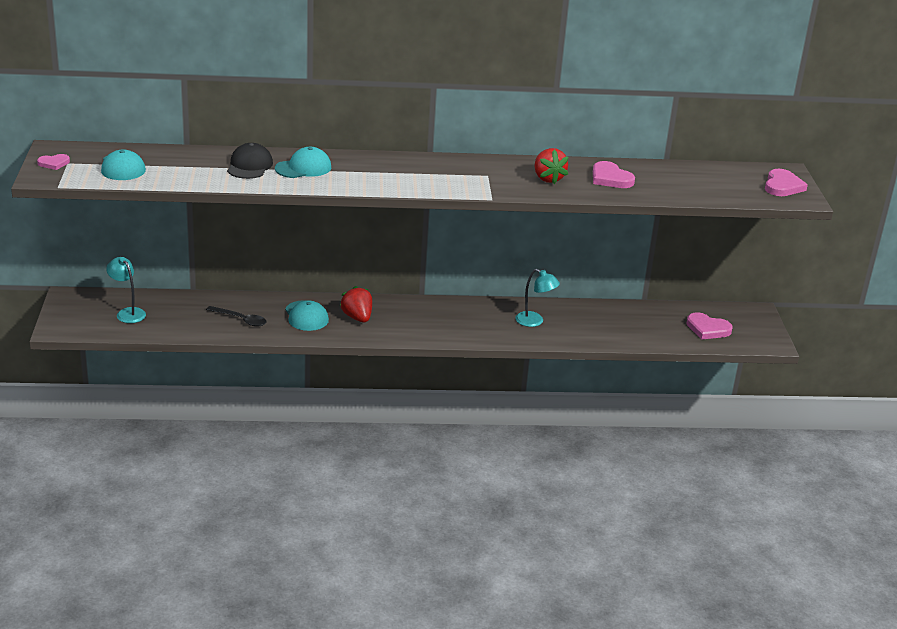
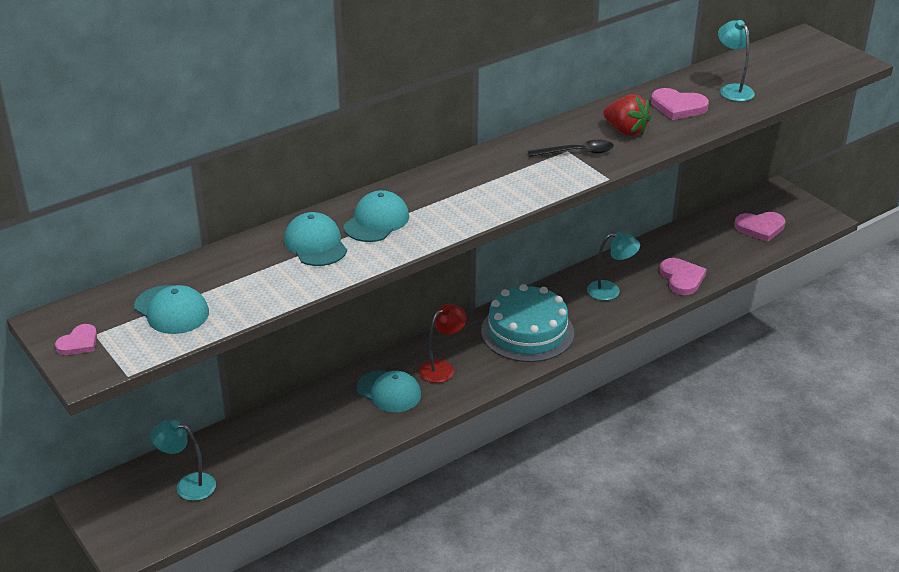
camera: 30 degrees left, 5 degrees up
black spoon [206,306,267,327] -> black spoon moved to [528,140,614,157]
black cap [227,143,273,179] -> turquoise cap [284,212,347,266]
red strawberry [340,286,372,322] -> red lamp [419,304,467,383]
pink heart [765,169,808,196] -> pink heart moved to [660,258,707,295]
none -> turquoise cake [481,284,574,362]
none -> turquoise lamp [718,20,755,101]

